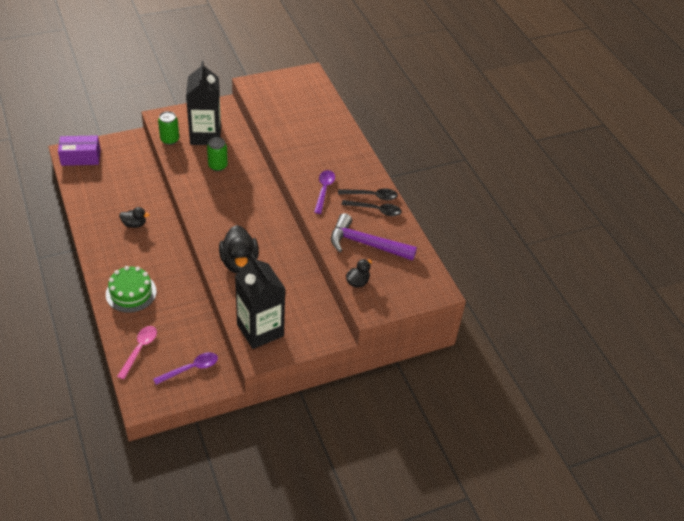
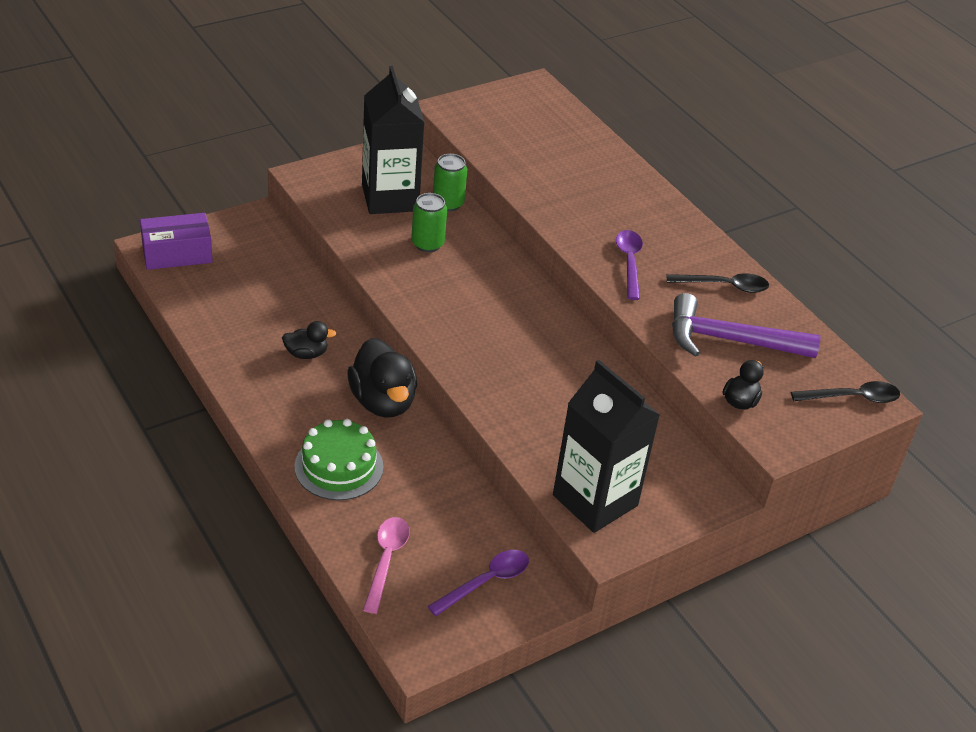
camera: 10 degrees left, 5 degrees down
green can [158,111,179,145] -> green can moved to [433,154,467,212]
black duck [219,225,259,273] -> black duck moved to [348,338,417,418]
black spoon [338,189,398,200] -> black spoon moved to [791,381,900,403]

